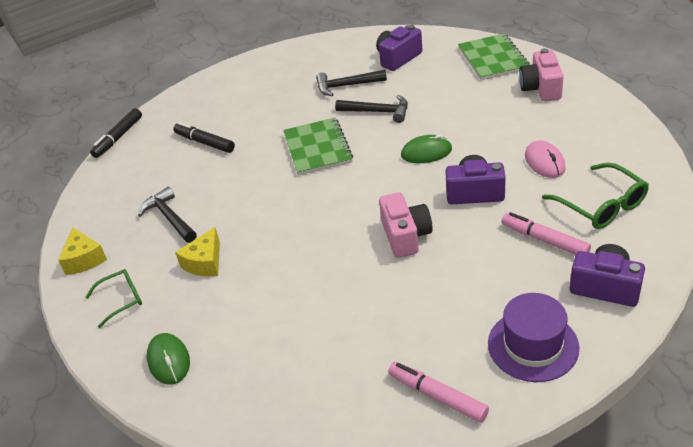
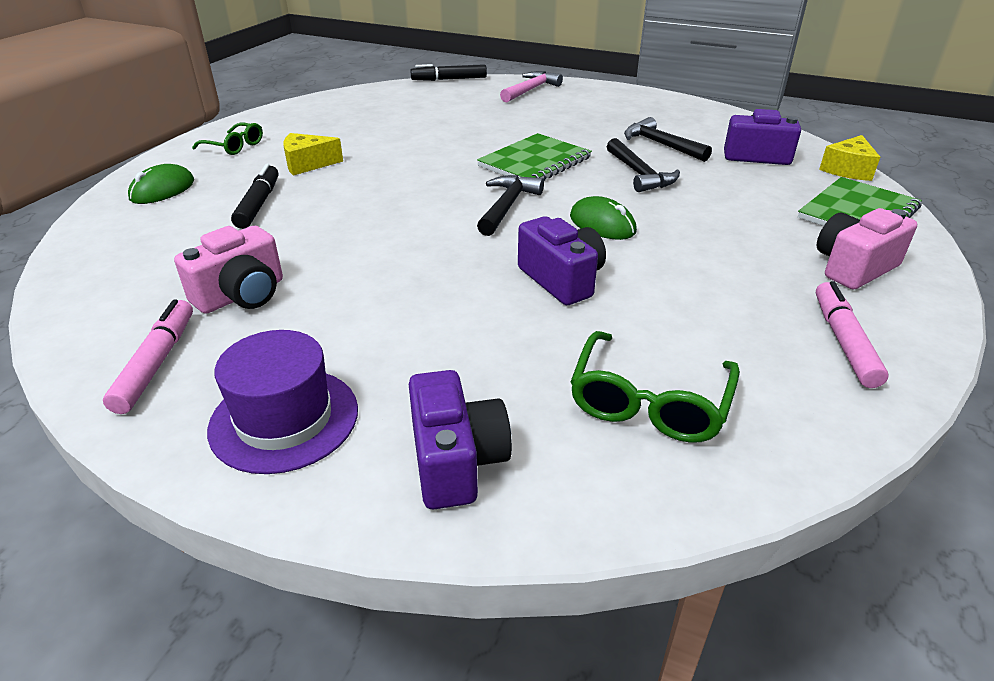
camera: 50 degrees right, 5 degrees down
yellow cheese [58,227,107,275] -> yellow cheese moved to [819,135,880,181]
black hammer [138,187,197,243] -> black hammer moved to [477,175,544,236]
black marker [173,122,235,153] -> black marker moved to [231,164,278,229]
pink camera [379,192,433,258] -> pink camera moved to [174,226,283,314]
pink marker [501,212,591,255] -> pink marker moved to [816,281,889,388]
pink mouse [525,140,566,178] -> none
none -> pink hammer [500,71,563,102]

